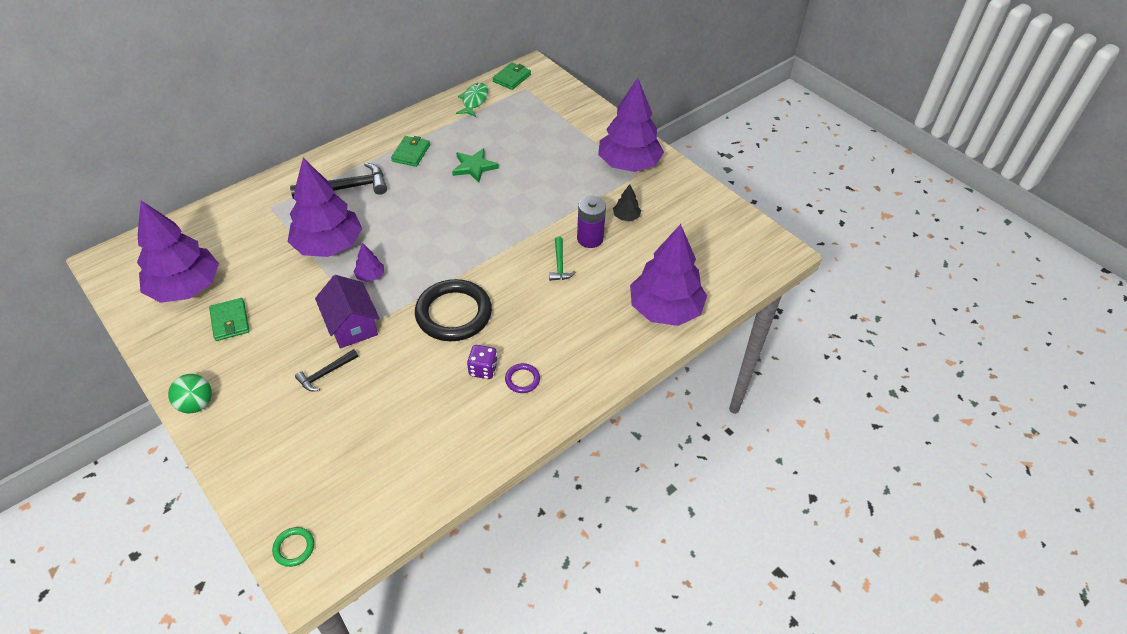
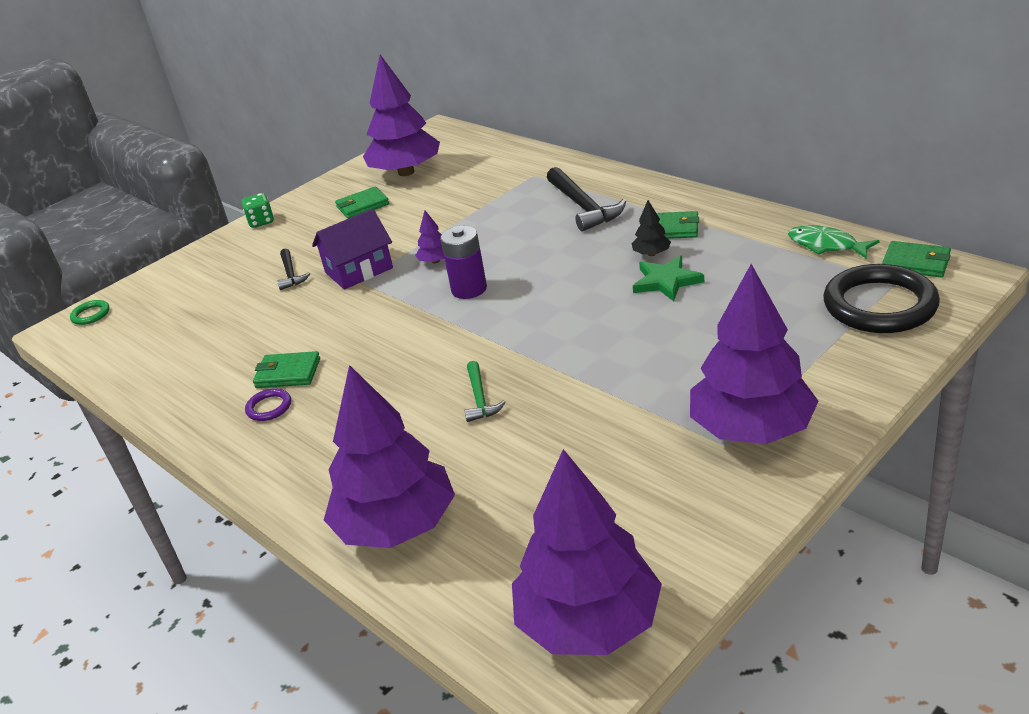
camera: 90 degrees right, 15 degrees down
green ball [168,374,212,413] -> green dice [242,193,274,228]
purple tree [288,158,362,257] -> purple tree moved to [512,449,662,655]
black hammer [295,349,358,391] -> black hammer turned 150 degrees counterclockwise [277,248,311,290]
black ring [415,279,492,341] -> black ring moved to [823,264,940,333]
green fish [456,83,488,117] -> green fish turned 150 degrees counterclockwise [788,225,880,259]
purple dice [467,345,498,379] -> green wallet [253,351,320,388]
green hammer [549,236,576,281] -> green hammer turned 90 degrees counterclockwise [464,361,506,422]
purple battery [577,196,606,248] -> purple battery moved to [440,226,487,299]
black tree [613,184,641,221] -> black tree moved to [632,200,671,256]

